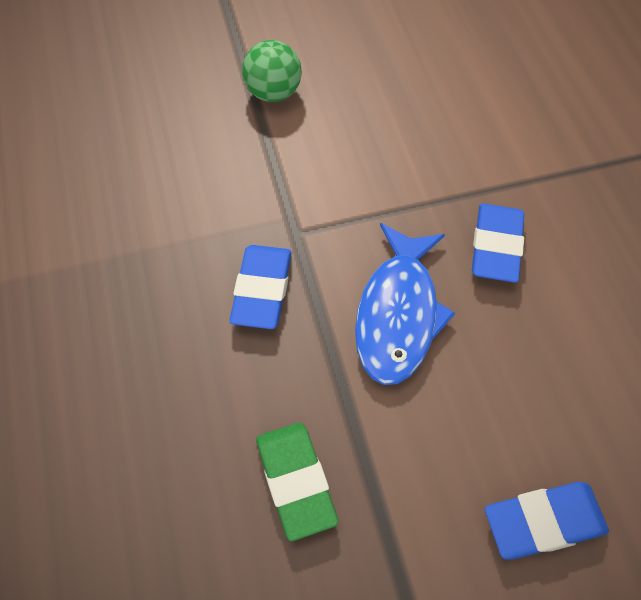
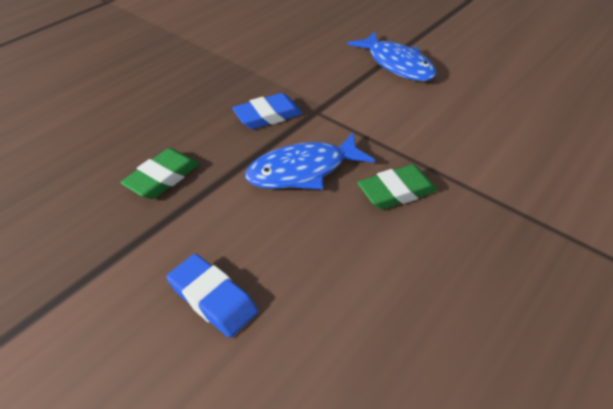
camera: 55 degrees right, 15 degrees down
green ball [242,40,302,102] -> blue fish [347,31,436,81]
blue eraser [472,204,524,283] -> green eraser [357,164,437,209]

